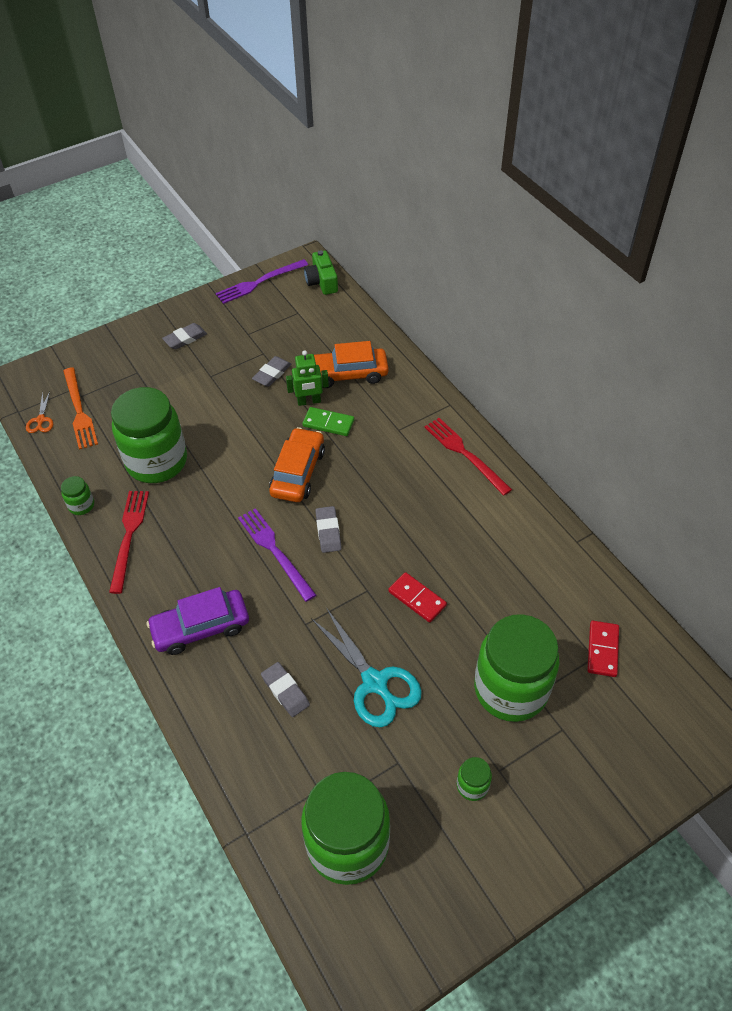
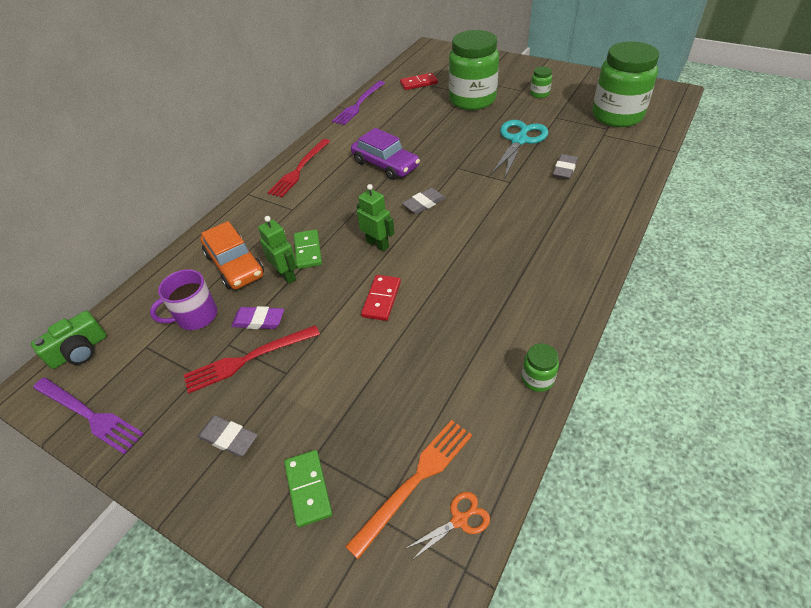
camera: 115 degrees left, 5 degrees down
red fork [109,491,149,594] -> red fork moved to [184,325,320,393]
green jar [111,387,187,483] -> none
purple car [146,587,249,655] -> purple car moved to [351,128,420,180]
purple fork [238,508,316,602] -> purple fork moved to [332,81,385,125]
grey eraser [252,356,291,387] -> purple eraser [231,306,284,329]
orange car [269,427,325,502] -> green robot [357,184,395,252]
red domino [388,572,447,622] -> red domino moved to [361,275,401,321]
none -> purple mug [150,269,217,330]
none -> green domino [284,450,332,527]

